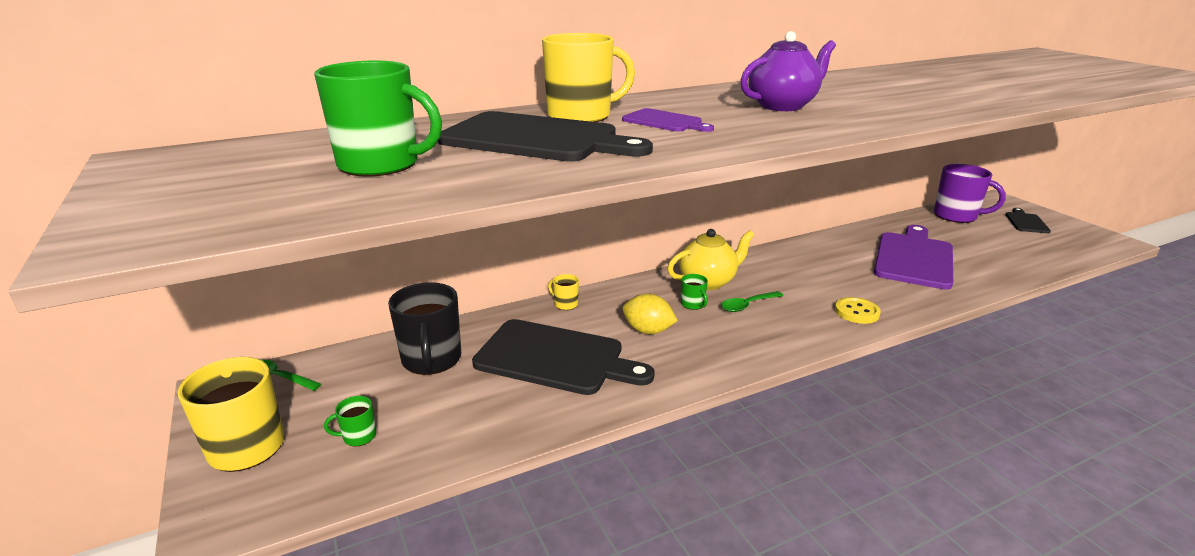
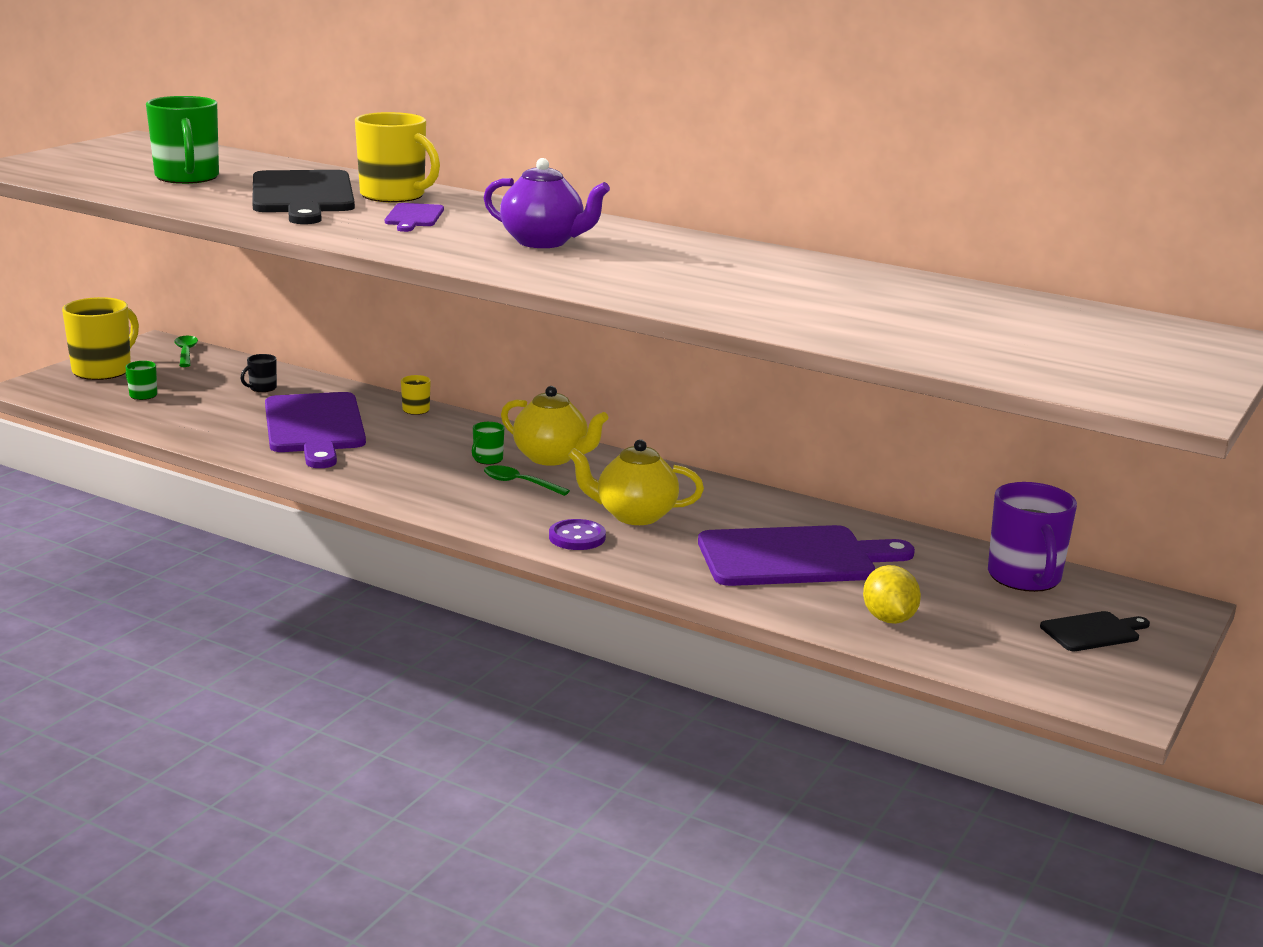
camera: 55 degrees right, 5 degrees down
black mug [388,282,461,375] -> black mug [240,354,277,392], size x0.46
black cutting board [472,319,655,395] -> purple cutting board [265,392,366,468]
yellow lemon [622,294,678,334] -> yellow lemon moved to [863,565,921,624]
yellow button [835,297,881,324] -> purple button [549,519,606,550]
none -> yellow teapot [568,439,704,525]

